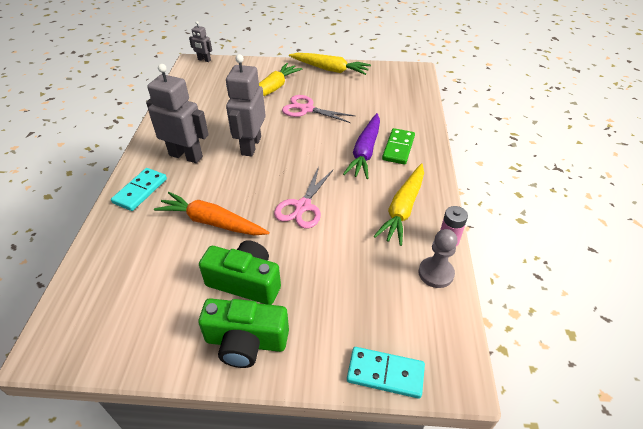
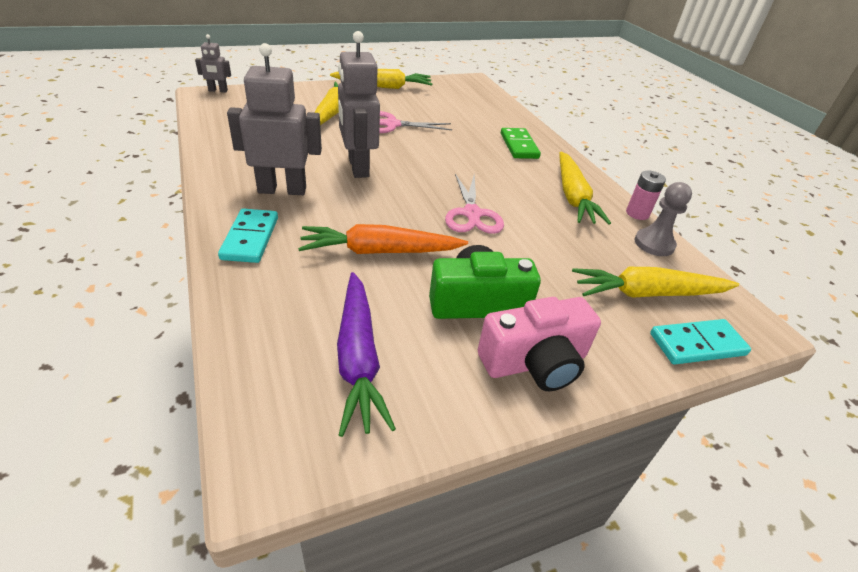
camera: 30 degrees left, 5 degrees down
green camera [198,298,289,368] -> pink camera [478,297,601,391]
purple carrot [343,113,380,179] -> purple carrot moved to [337,272,396,437]
none -> yellow carrot [572,267,739,298]

